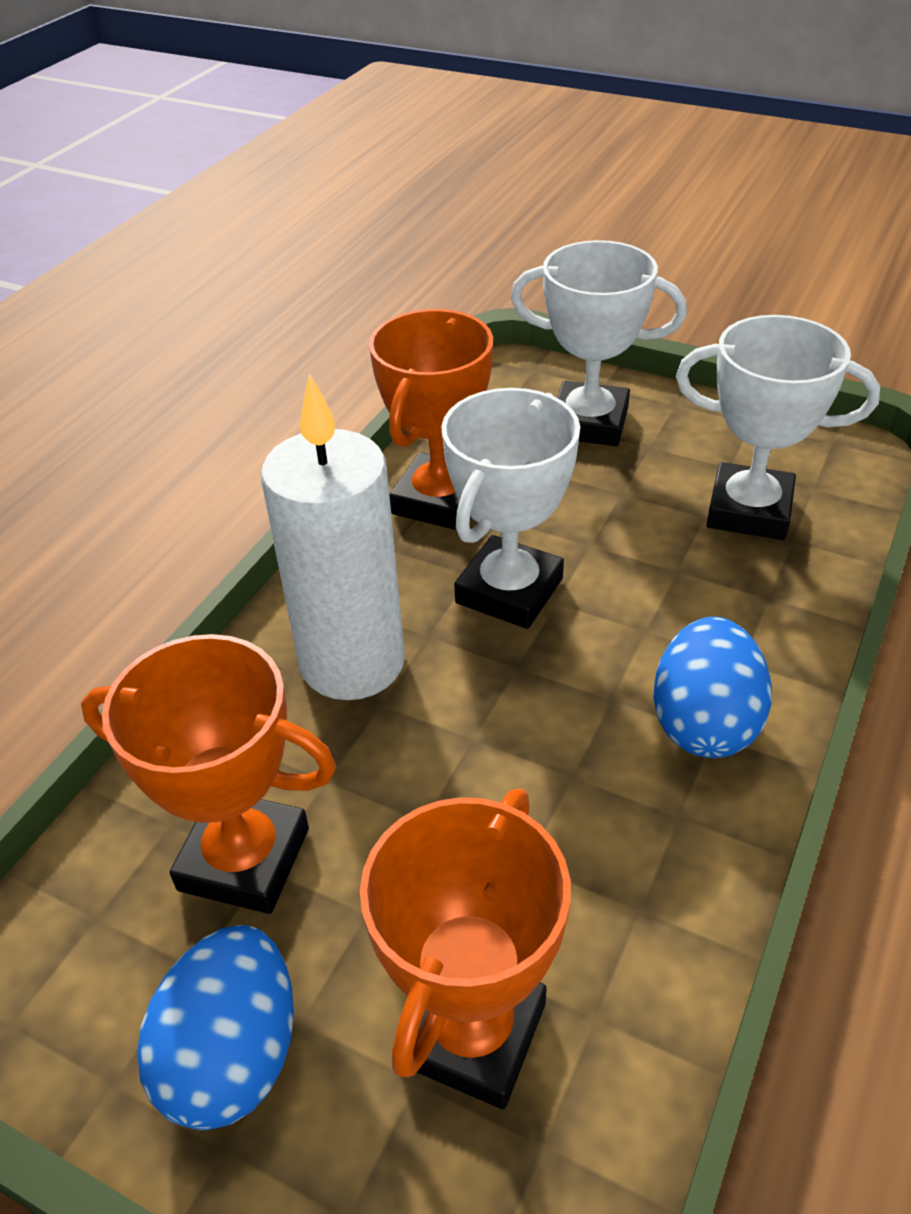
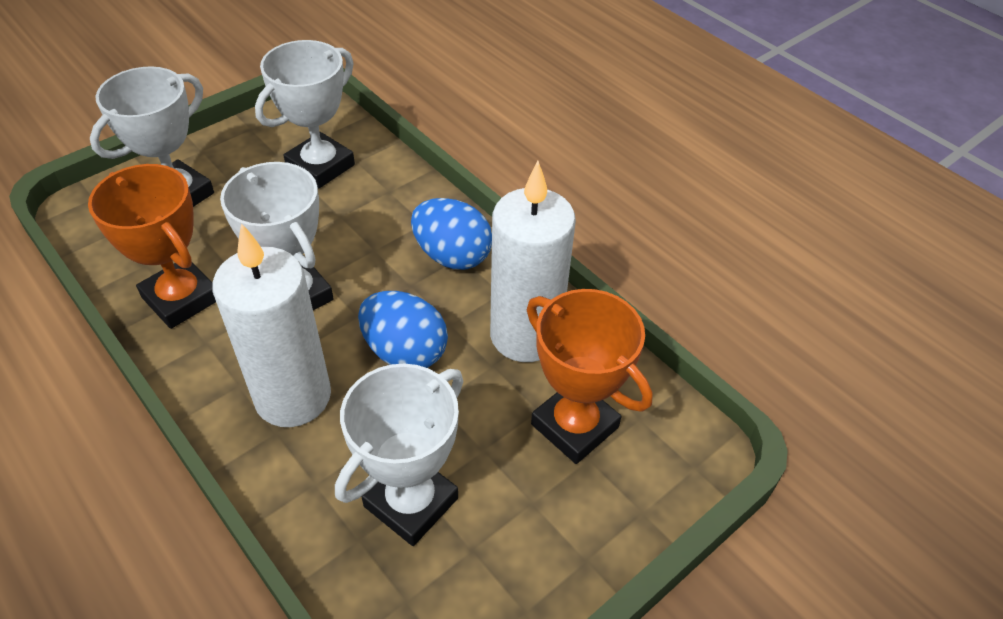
camera: 70 degrees left, 5 degrees up
orange trophy [81,634,336,914] -> white trophy [335,364,463,546]
blue egg [137,925,294,1130] -> blue egg moved to [358,291,448,368]
none -> white candle [490,161,576,362]

